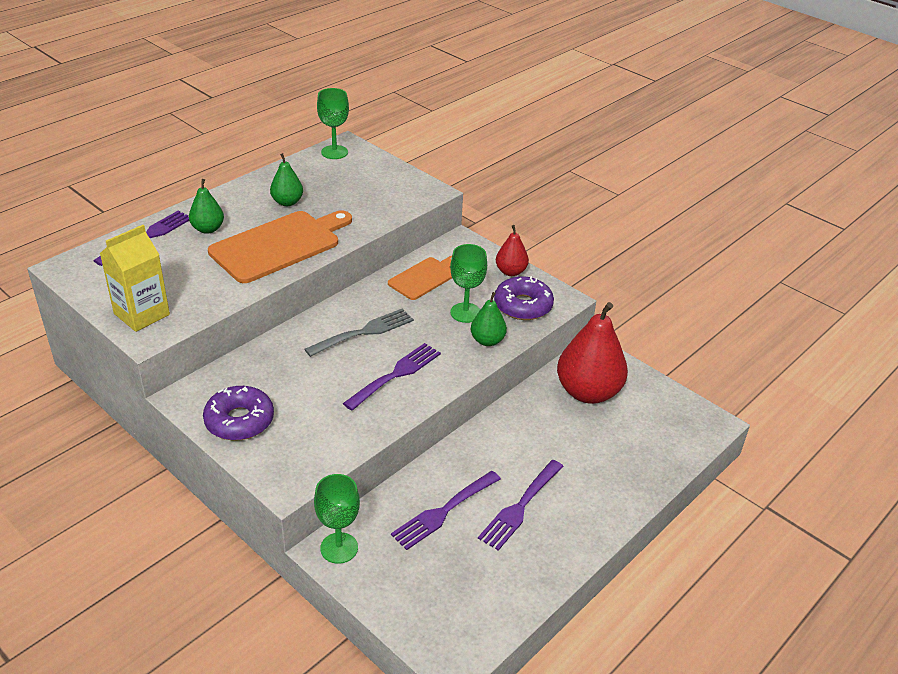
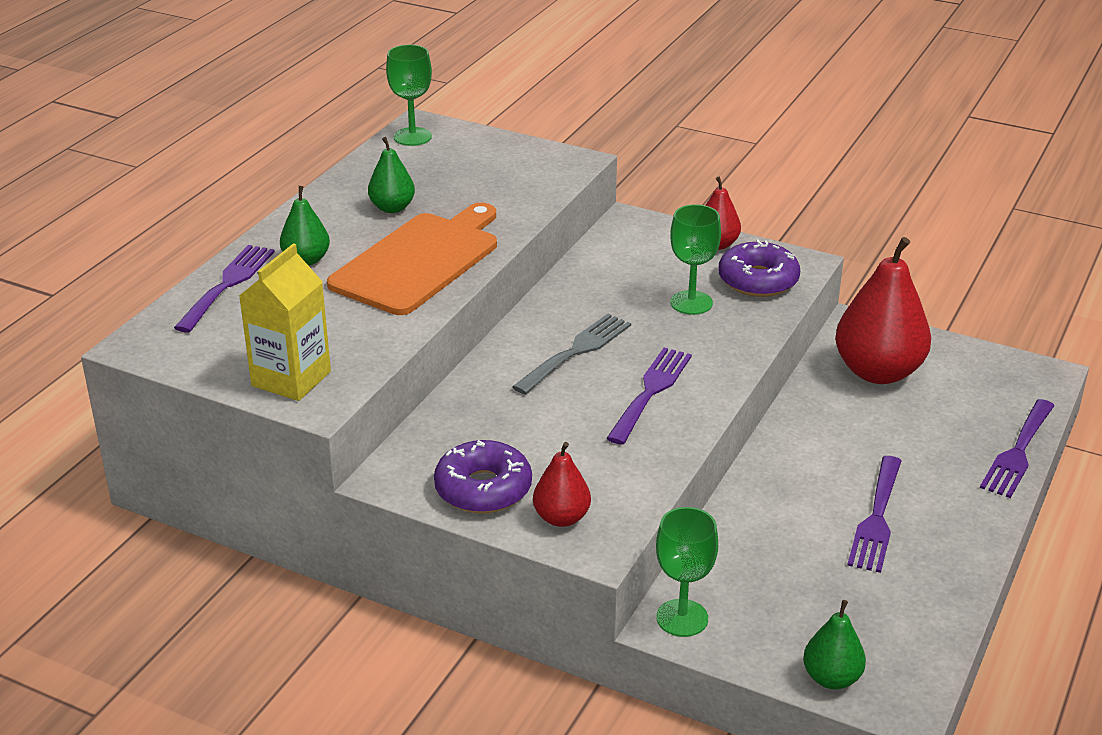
camera: 15 degrees left, 5 degrees down
orange cutting board [388,256,452,300] -> none
purple fork [391,471,501,550] -> purple fork moved to [980,399,1055,498]
green pear [471,292,507,346] -> green pear moved to [803,600,866,689]
none -> red pear [533,442,591,527]

